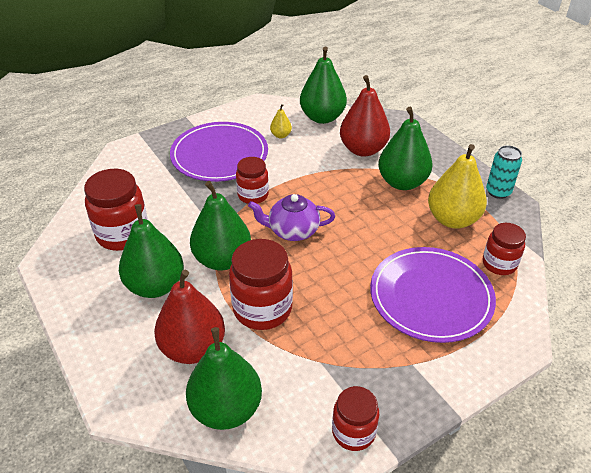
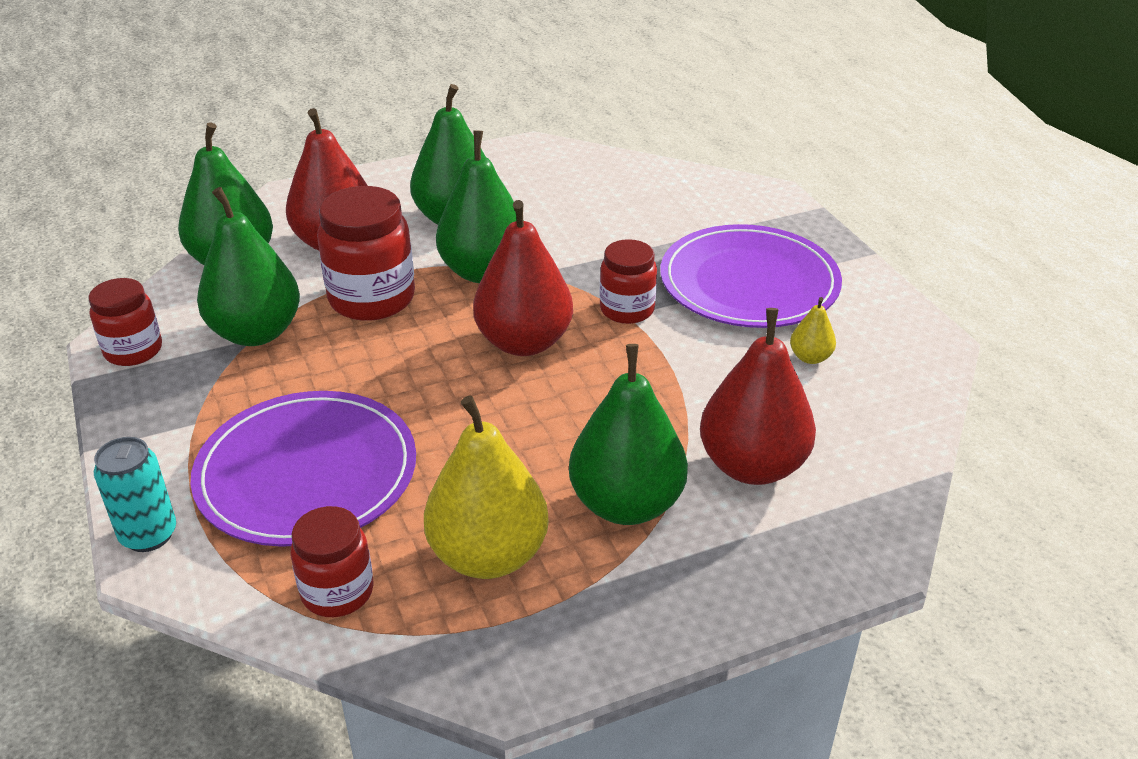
camera: 100 degrees right, 5 degrees down
red jar [84,169,148,251] -> none
purple teapot [248,194,335,241] -> red pear [473,200,573,356]
green pear [300,47,347,124] -> green pear moved to [197,187,300,346]
turquoise can [486,145,522,199] -> turquoise can moved to [94,437,176,552]

